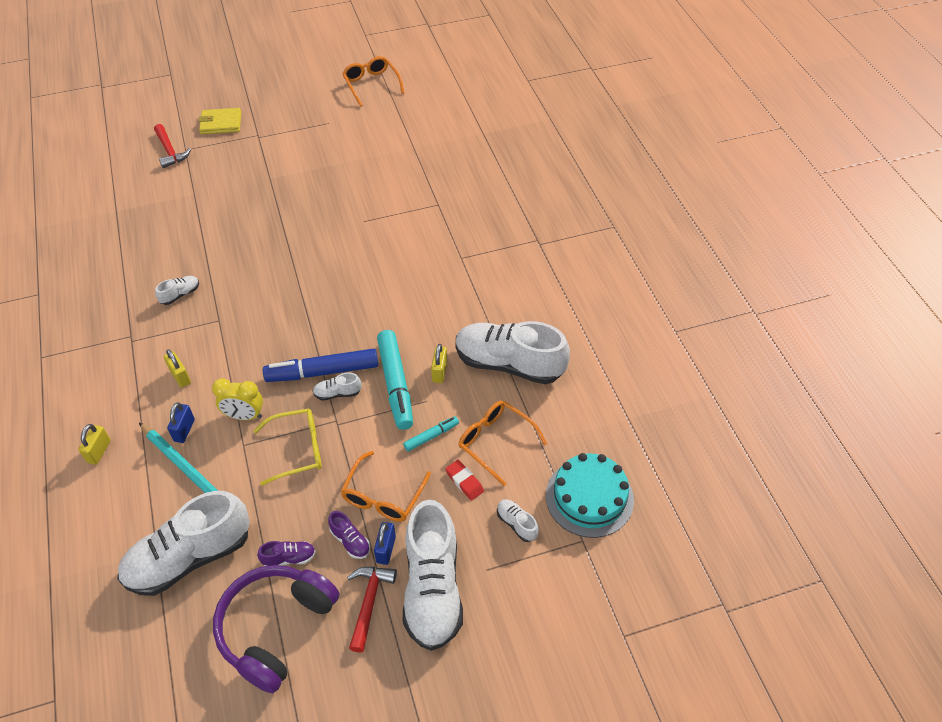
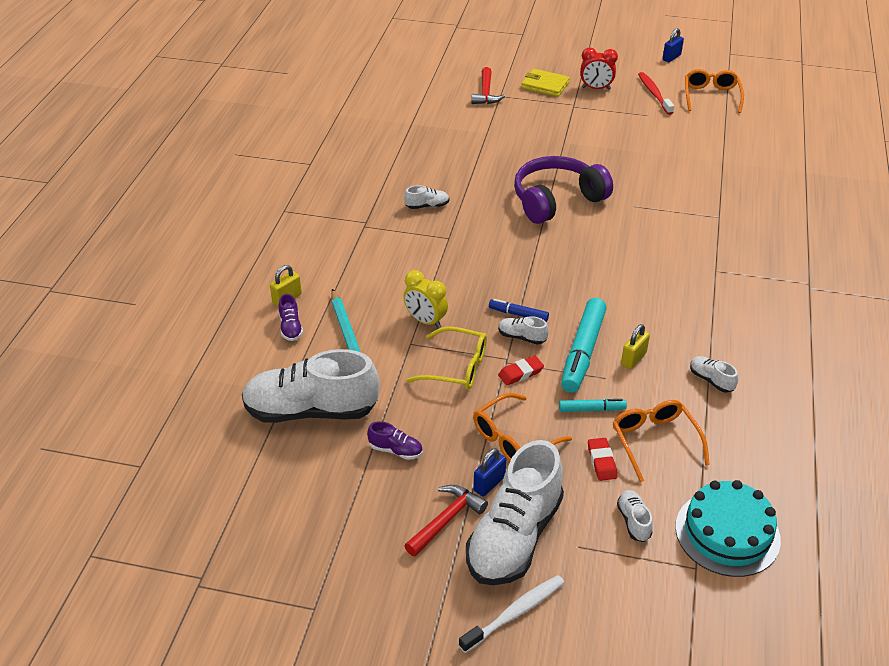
camera: 30 degrees right, 10 degrees down
yellow padlock [164,349,191,388] -> none
blue padlock [167,403,195,443] -> blue padlock moved to [663,28,684,62]
purple headphones [213,565,339,693] -> purple headphones moved to [514,156,613,224]
blue marker [263,348,378,382] -> blue marker [489,299,549,322], size x0.51
purple shoe [328,511,370,559] -> purple shoe moved to [279,294,303,341]
white shoe [455,321,570,384] -> white shoe [690,356,738,393], size x0.41
none -> white toothbrush [459,575,565,653]
none -> red eraser [498,356,544,385]
none -> red clock [580,47,618,90]
none -> red toothbrush [638,72,674,115]

